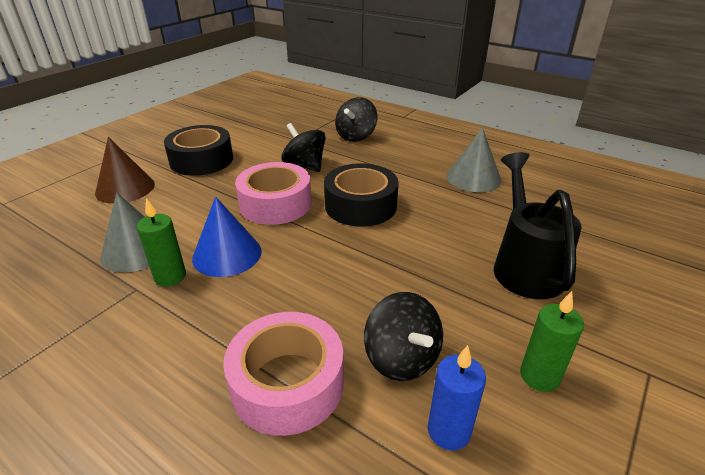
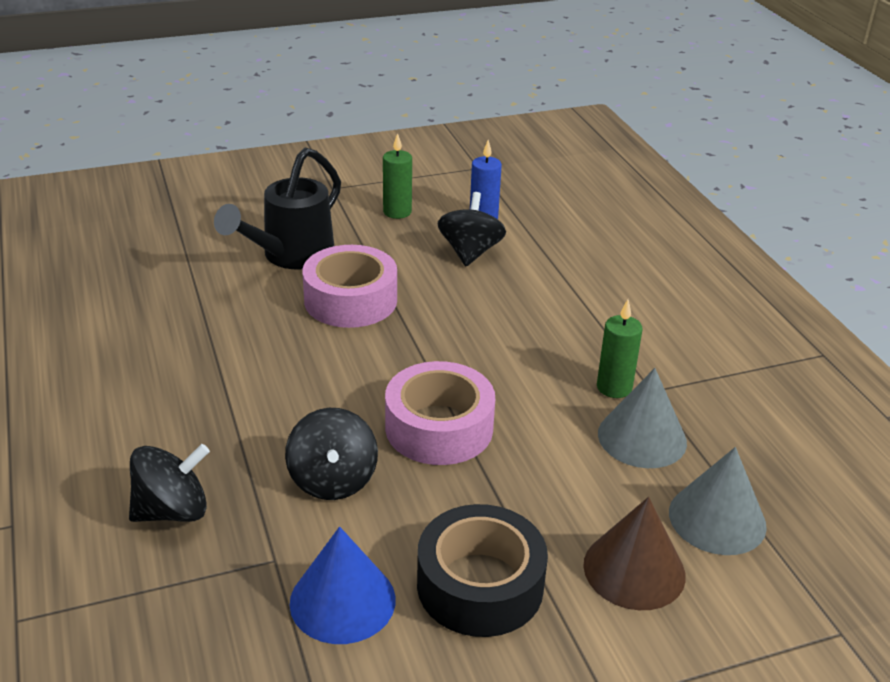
camera: 145 degrees left, 0 degrees up
blue cone [192,196,262,277] -> blue cone moved to [290,527,396,644]
pink tape [223,312,344,436] -> pink tape moved to [302,245,397,328]
black tape [324,163,398,227] -> none
grey cone [447,128,501,192] -> grey cone moved to [669,447,767,555]

